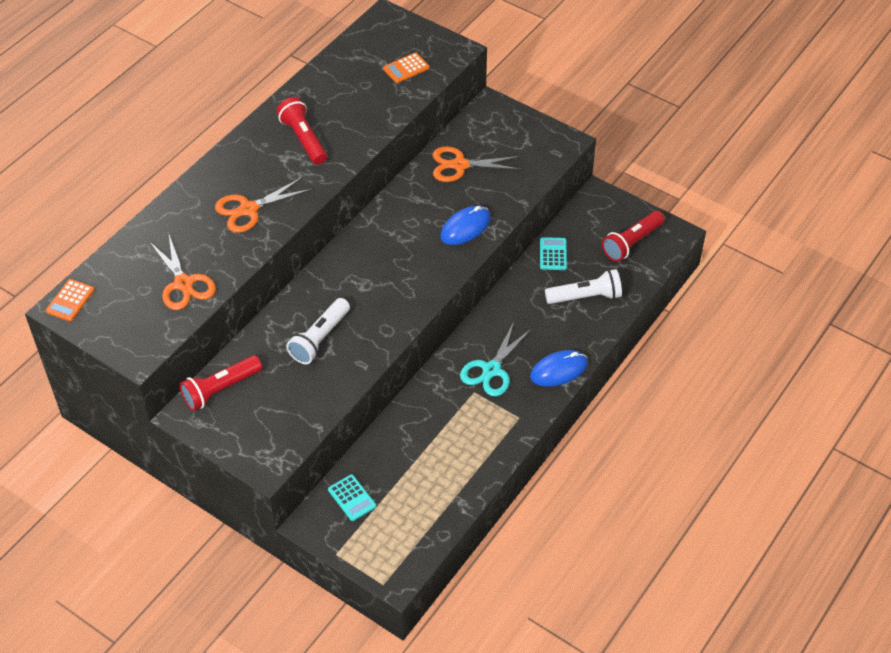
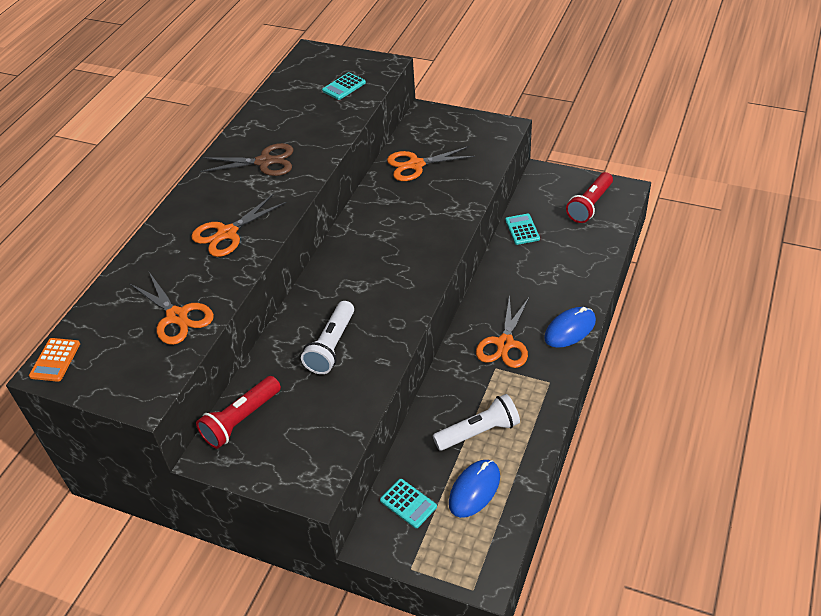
camera: 10 degrees left, 5 degrees down
red flashlight [276,97,327,165] -> brown scissors [200,143,293,176]
orange calculator [383,52,429,83] -> turquoise calculator [322,72,366,100]
blue mouse [440,206,491,245] -> blue mouse moved to [449,460,500,518]
turquoise scissors [460,322,532,396] -> orange scissors [476,295,529,368]
white flashlight [545,269,622,304] -> white flashlight moved to [433,394,520,451]

